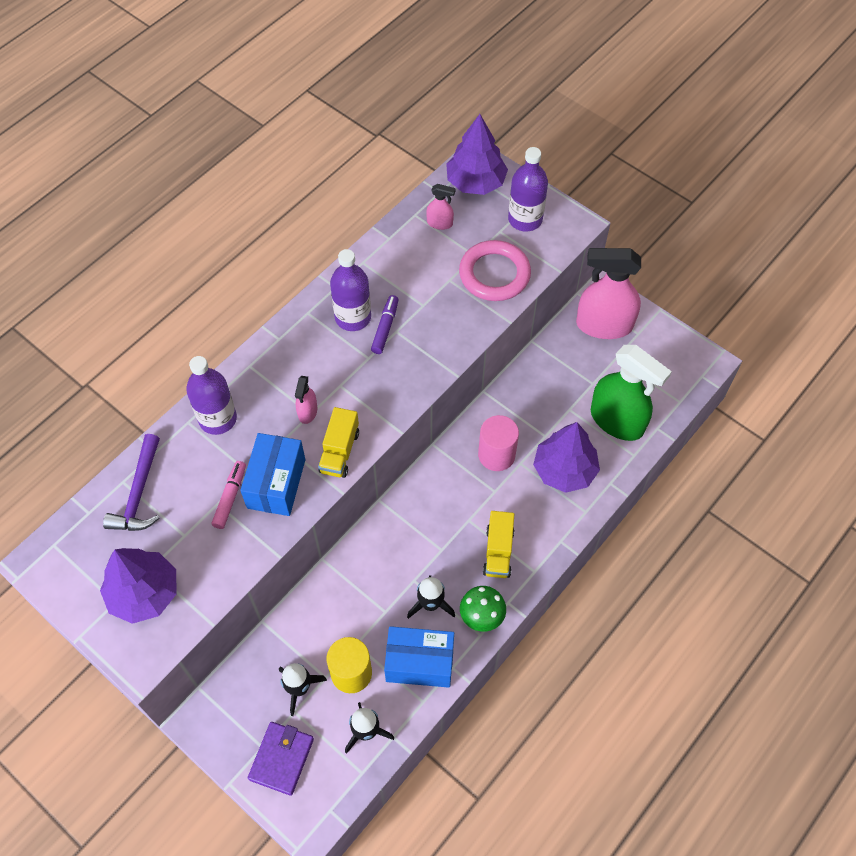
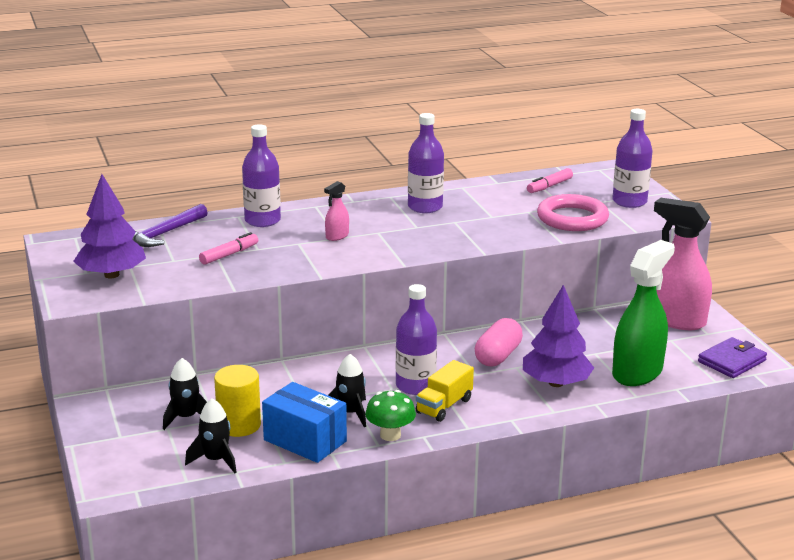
camera: 30 degrees right, 35 degrees down
blue box [240,433,305,516] -> none
purple wallet [248,722,314,796] -> purple wallet moved to [698,337,767,378]
yellow truck [318,407,359,478] -> none
purple marker [371,295,399,354] -> none
pink spray bottle [426,184,456,230] -> pink marker [527,168,573,193]
purple tree [446,114,508,195] -> none
pink cylinder [478,415,519,471] -> pink capsule [475,318,523,366]
green spray bottle [591,345,672,441] -> green spray bottle turned 120 degrees counterclockwise [612,240,675,386]
none -> purple bottle [396,284,437,395]

